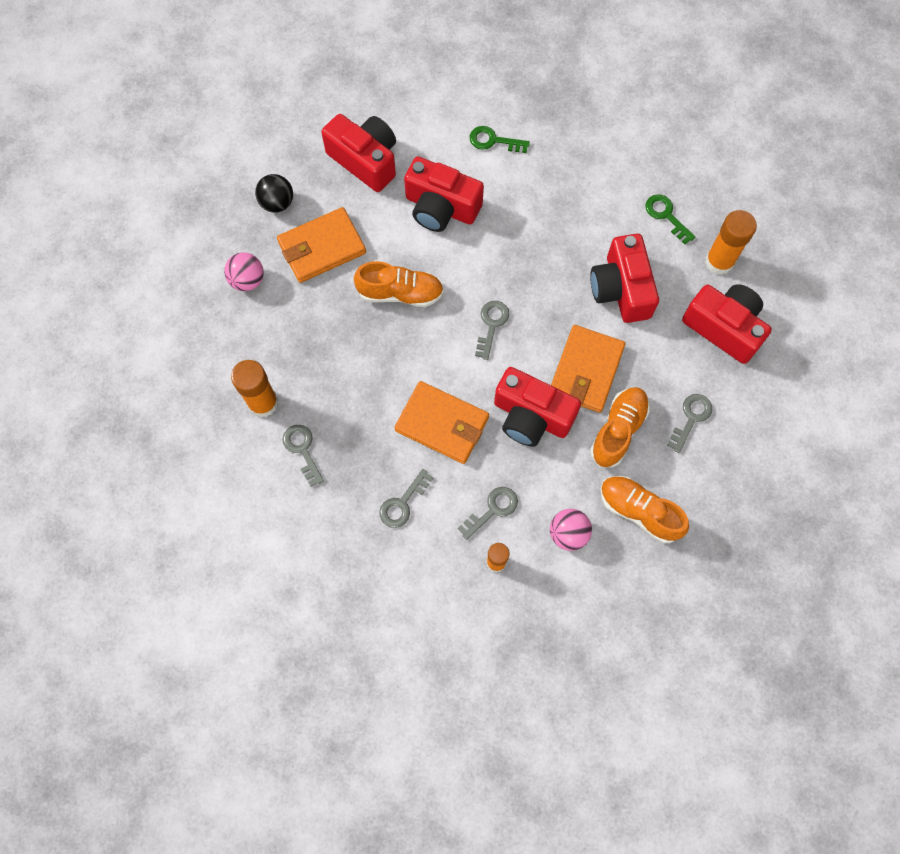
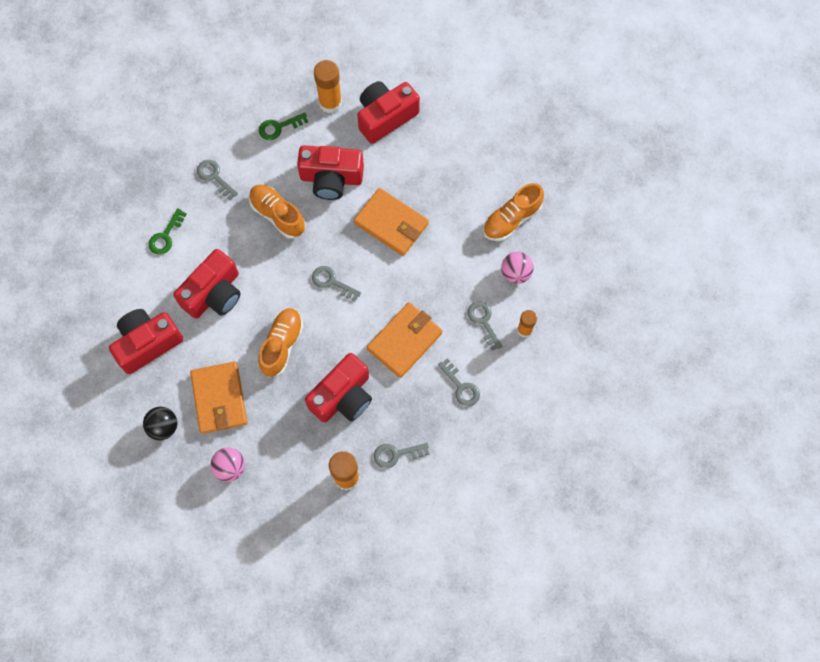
camera: 75 degrees left, 0 degrees up
red camera [494,367,581,447] -> red camera moved to [305,353,372,423]
orange shoe [590,387,650,467] -> orange shoe moved to [249,185,306,239]
grey key [667,394,712,453] -> grey key moved to [197,160,238,200]

